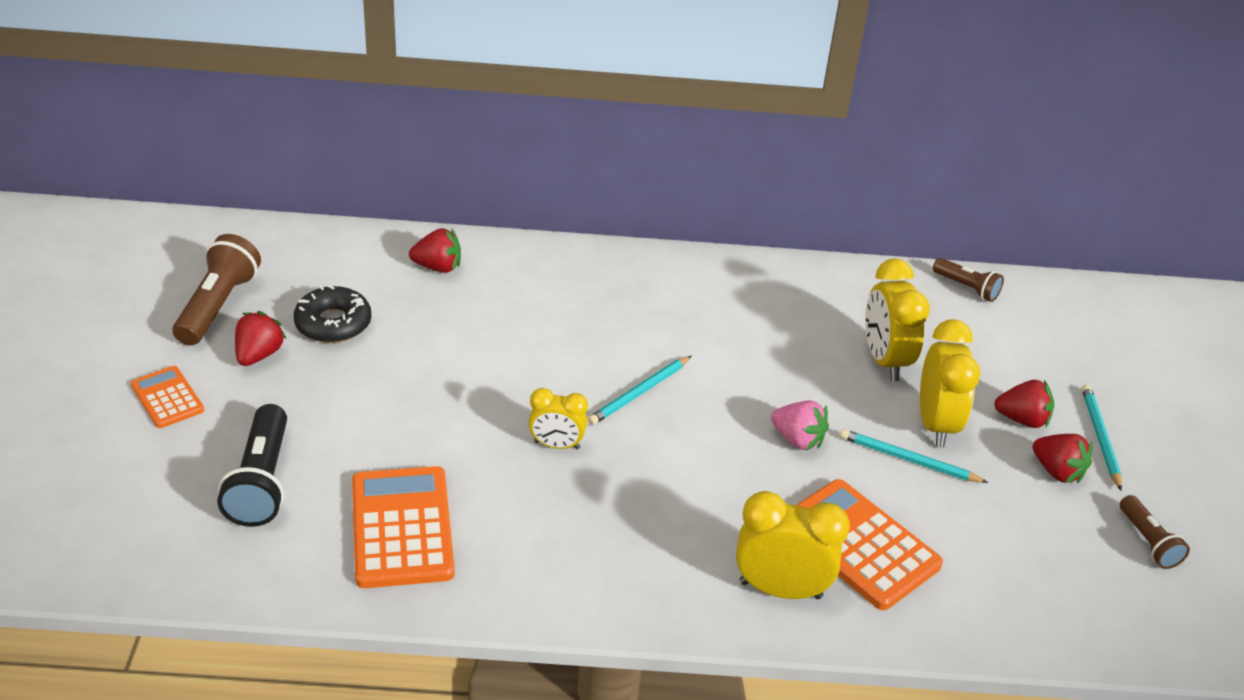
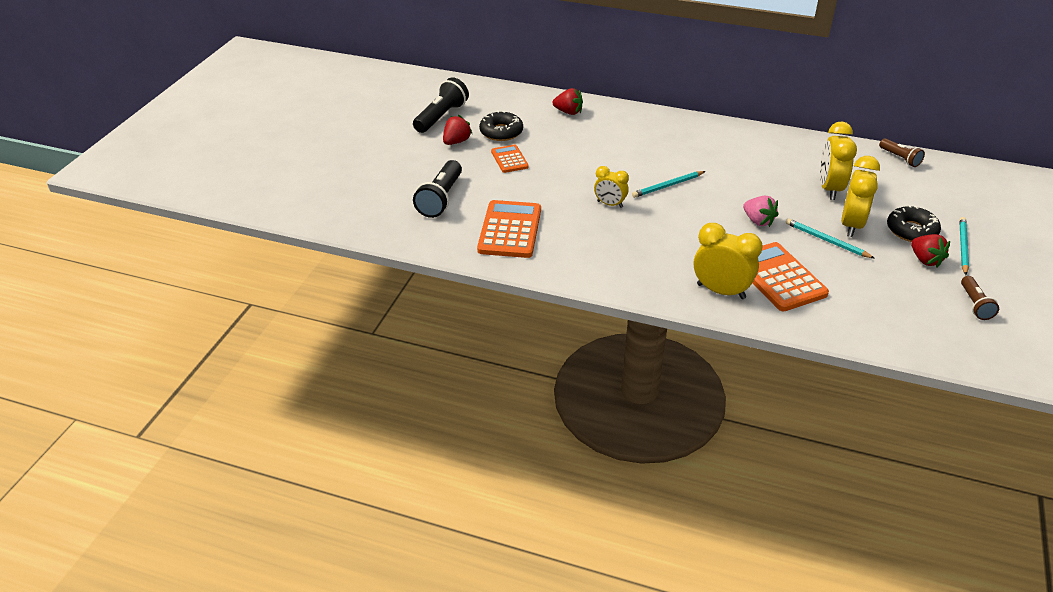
camera: 20 degrees right, 0 degrees up
orange calculator [131,366,204,428] -> orange calculator moved to [491,145,529,173]
brown flashlight [173,234,261,345] -> black flashlight [413,77,469,133]
red strawberry [994,380,1054,428] -> black donut [887,205,941,242]

